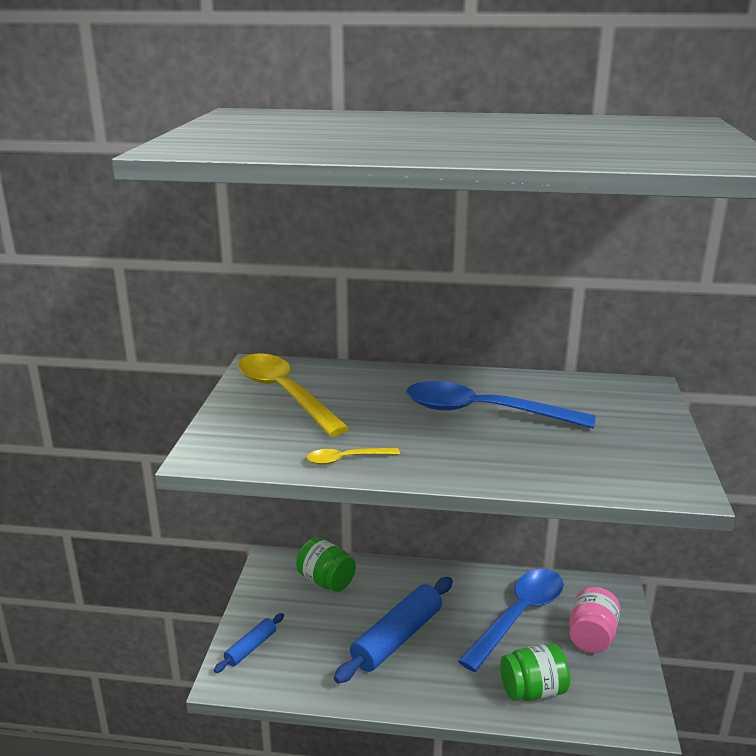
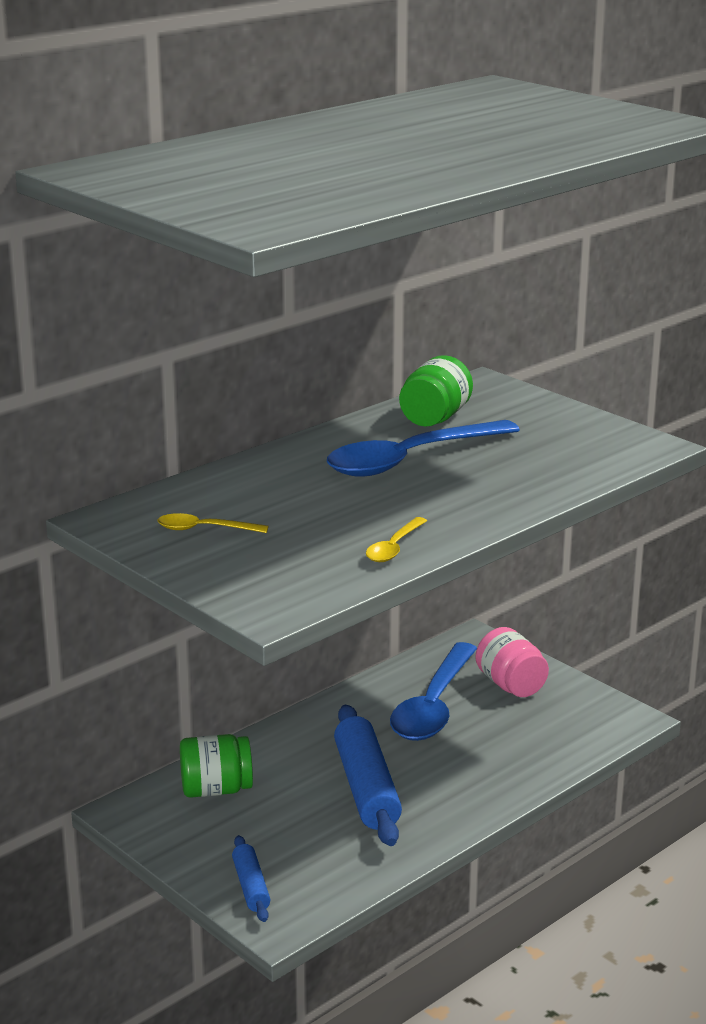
camera: 50 degrees left, 0 degrees up
yellow spoon [238,354,350,436] -> yellow spoon [158,513,269,533], size x0.45
blue spoon [458,569,564,672] -> blue spoon turned 150 degrees counterclockwise [390,642,477,741]
green jar [500,643,570,701] -> green jar moved to [399,355,473,427]

